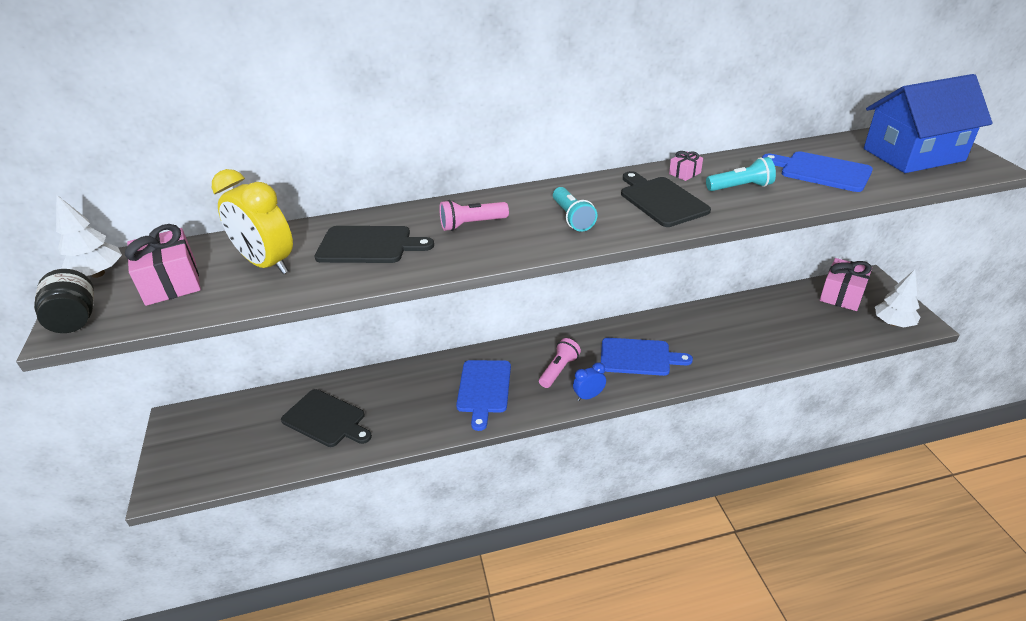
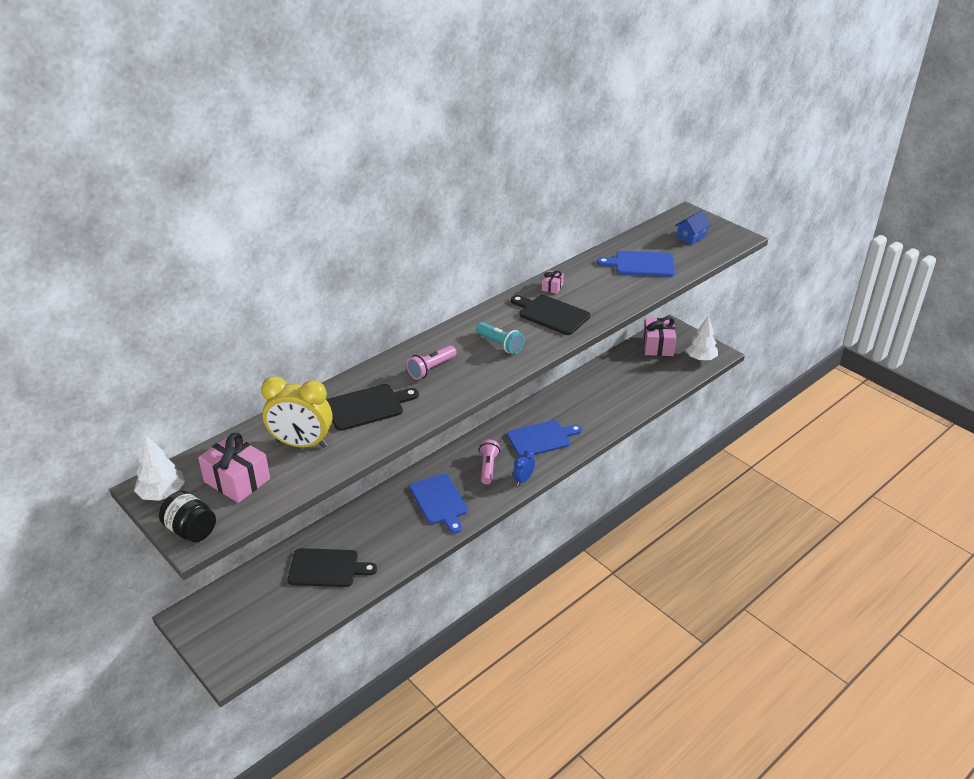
camera: 30 degrees left, 0 degrees up
turquoise flashlight [706,157,776,191] -> none
blue house [864,74,993,173] -> blue house [675,210,711,244], size x0.45

